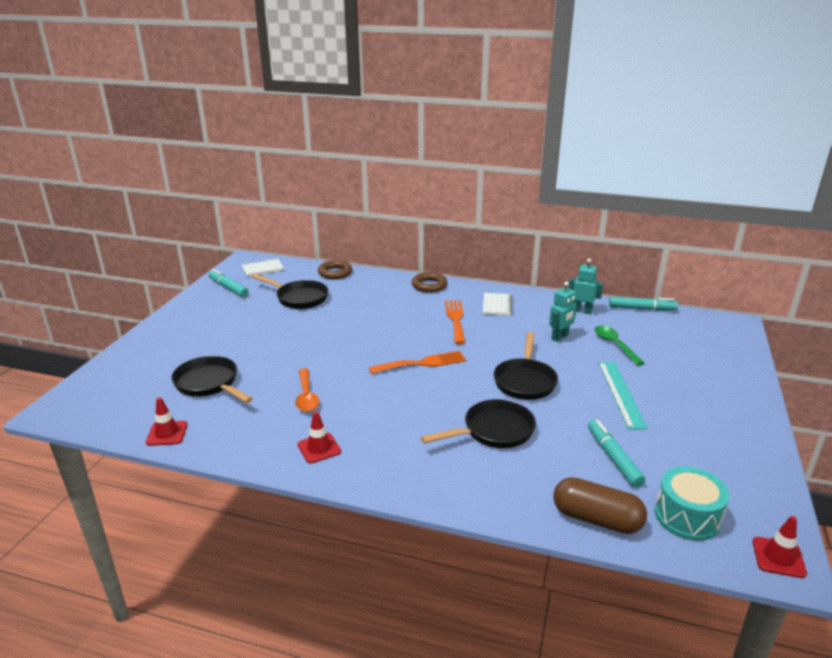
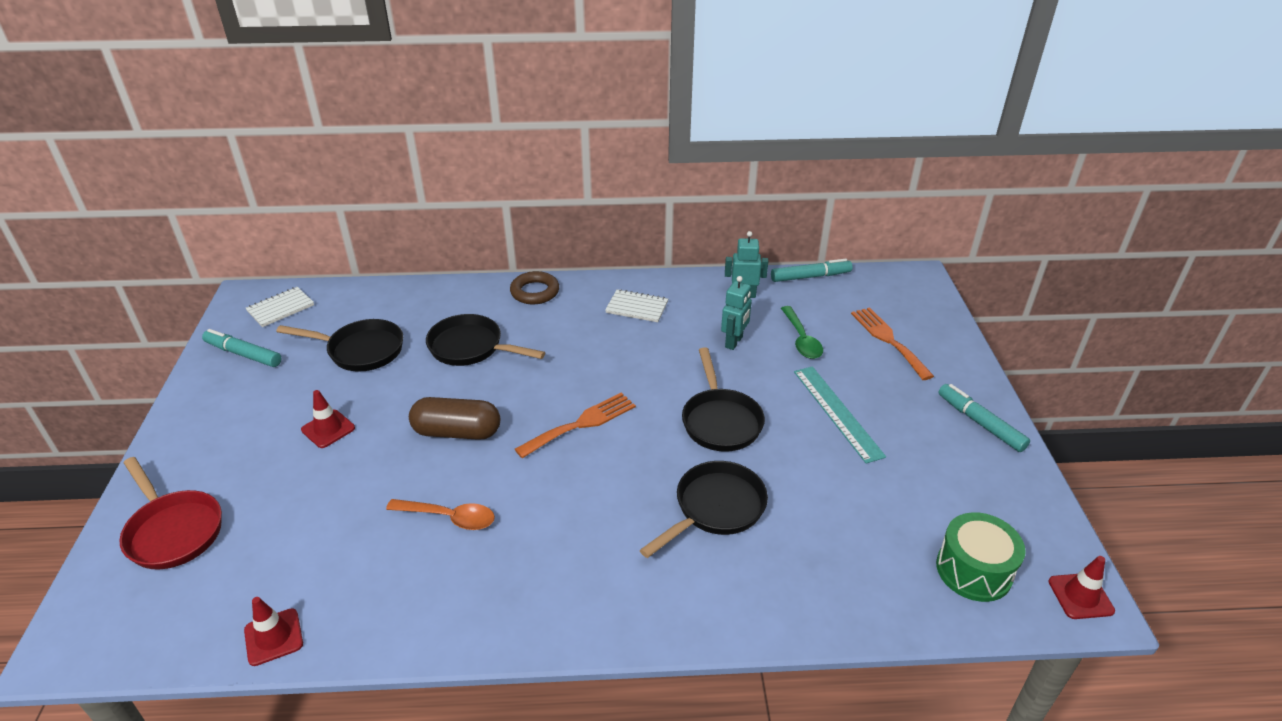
camera: 20 degrees left, 10 degrees up
black pan [171,356,253,403] -> black pan moved to [426,314,545,366]
orange spoon [295,368,319,412] -> orange spoon turned 45 degrees counterclockwise [386,499,495,530]
red traffic cone [298,411,341,463] -> red traffic cone moved to [301,390,355,448]
brown ring [318,260,352,279] -> none
orange fork [445,300,465,344] -> orange fork moved to [851,307,934,380]
white notebook [483,293,512,316] -> white notebook turned 60 degrees counterclockwise [605,289,668,322]
brown capsule [553,477,647,534] -> brown capsule moved to [409,397,500,440]
turquoise marker [588,420,645,487] -> turquoise marker moved to [938,384,1030,452]
green spoon [595,325,645,366] -> green spoon turned 150 degrees counterclockwise [781,306,823,359]
turquoise drum [655,466,730,541] -> green drum [936,512,1026,602]
none -> red pan [119,457,222,569]

